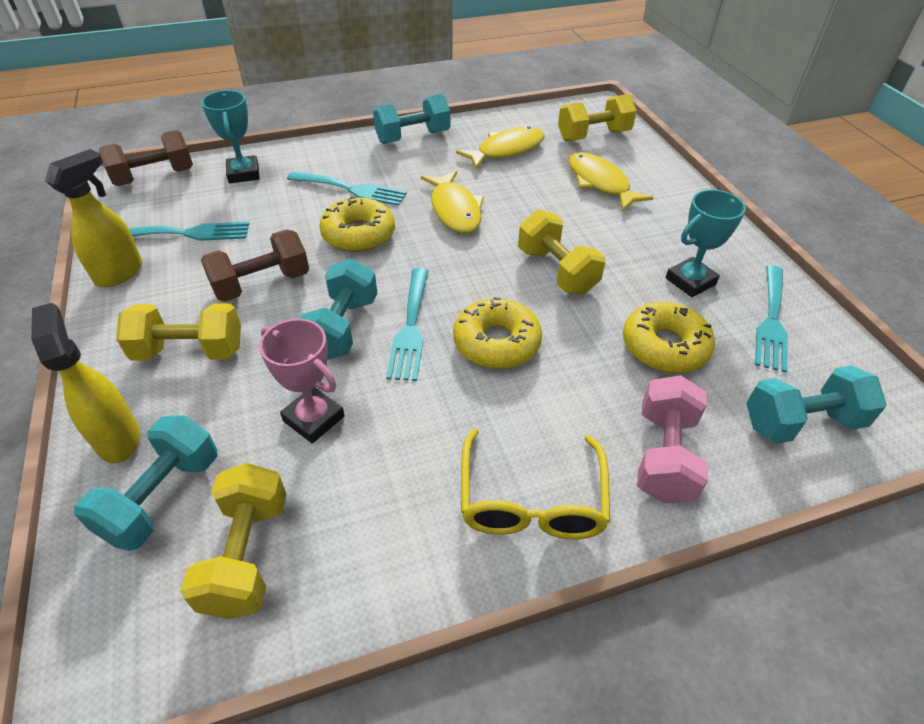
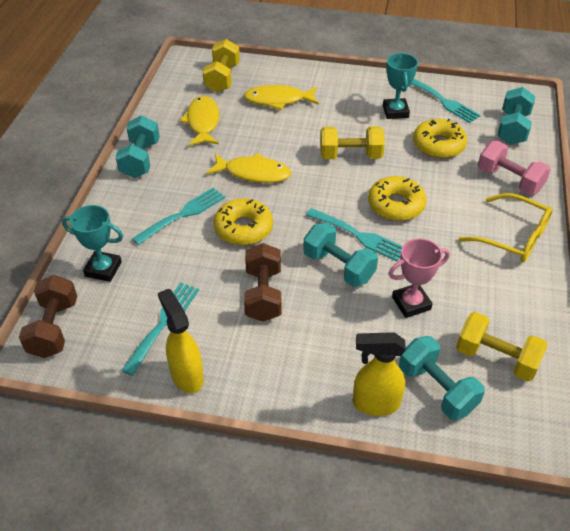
camera: 60 degrees left, 0 degrees up
yellow dumbbell [116,303,241,361] -> none

